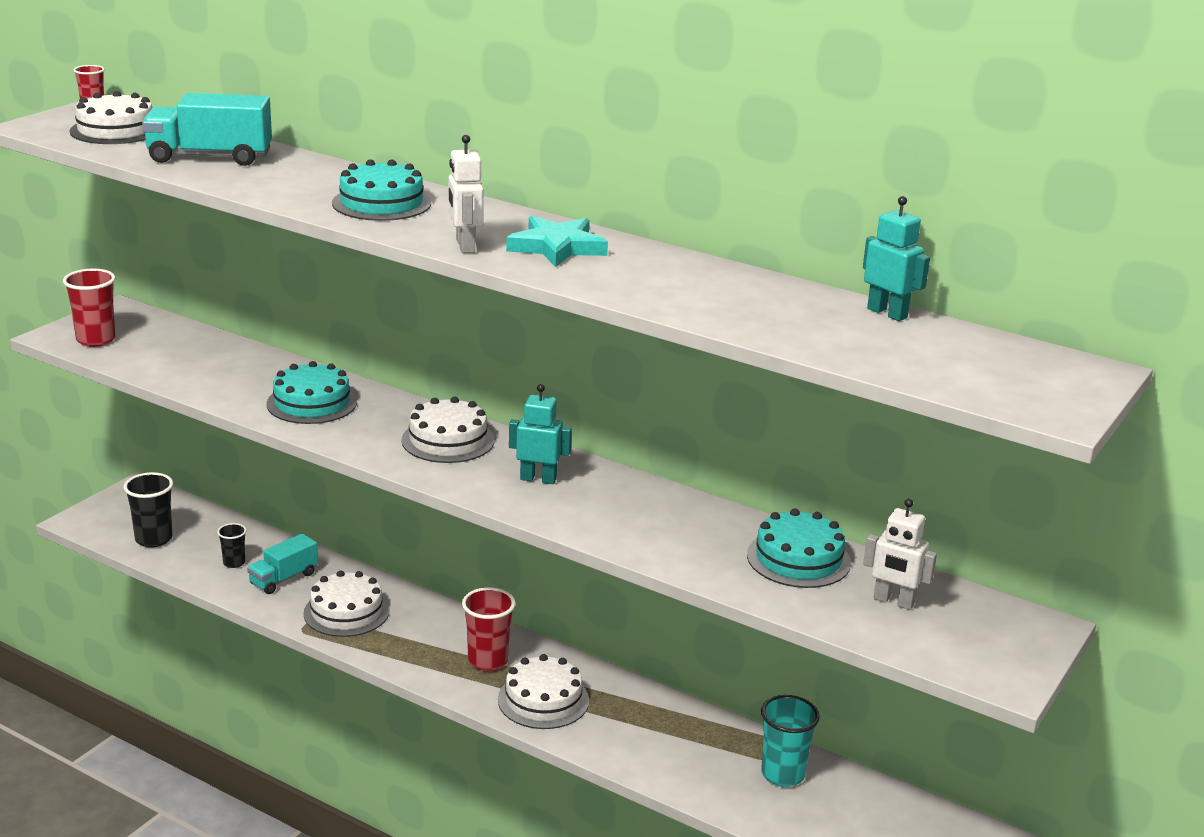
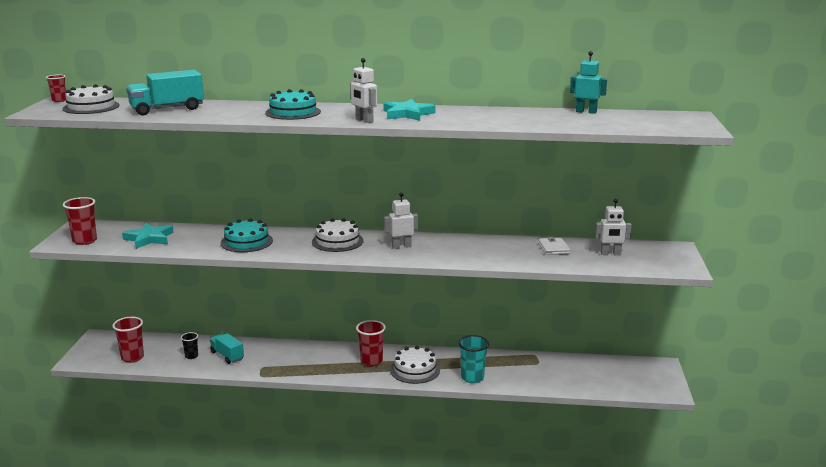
camera: 25 degrees left, 5 degrees down
black cup [123,472,173,548] -> red cup [112,317,144,363]
turquoise truck [247,533,318,594] -> turquoise truck turned 120 degrees clockwise [210,333,244,364]
white cake [304,570,389,637] -> none
turquoise robot [509,384,572,484] -> white robot [384,193,418,249]
turquoise cake [747,508,851,588] -> white wallet [538,237,570,255]
turquoise cup [761,695,820,787] -> turquoise cup moved to [458,335,489,383]
none -> turquoise star [122,223,174,249]

